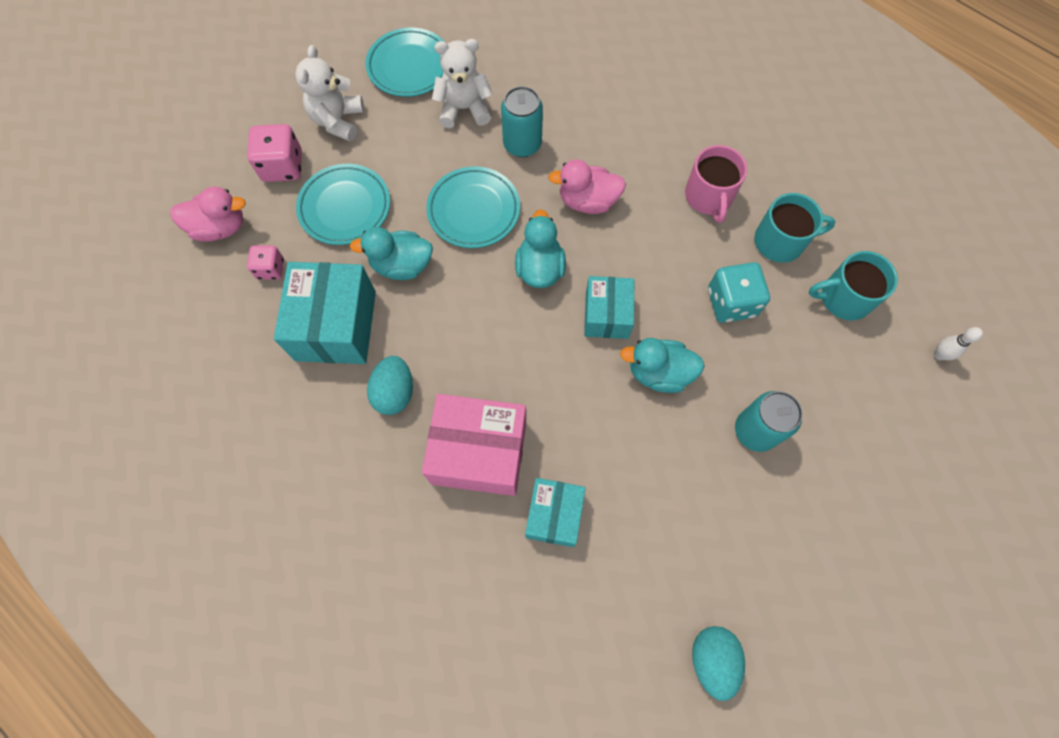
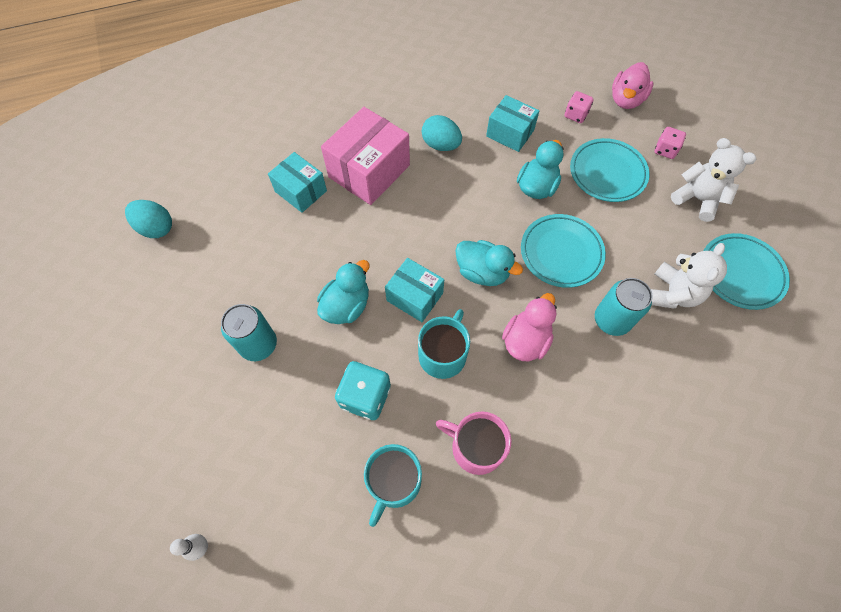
camera: 120 degrees right, 5 degrees down
pink dice [247,124,302,182] -> pink dice [655,127,686,159], size x0.62
turquoise box [274,262,376,364] -> turquoise box [486,95,539,152], size x0.62
turquoise mug [809,251,898,321] -> turquoise mug moved to [418,309,470,379]

